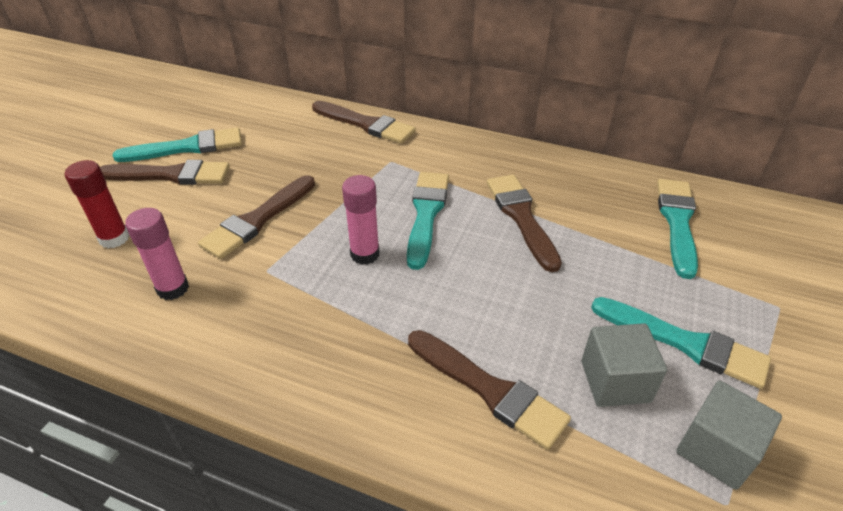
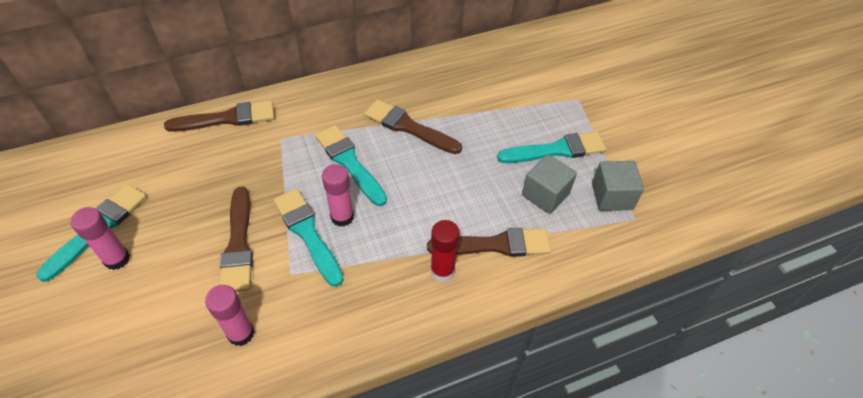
camera: 45 degrees left, 10 degrees up
red glue stick [65,160,129,248] -> red glue stick moved to [431,220,460,282]
brown brush [100,160,230,185] -> pink glue stick [70,207,130,270]
turquoise brush [657,179,698,279] -> turquoise brush moved to [273,189,344,287]

